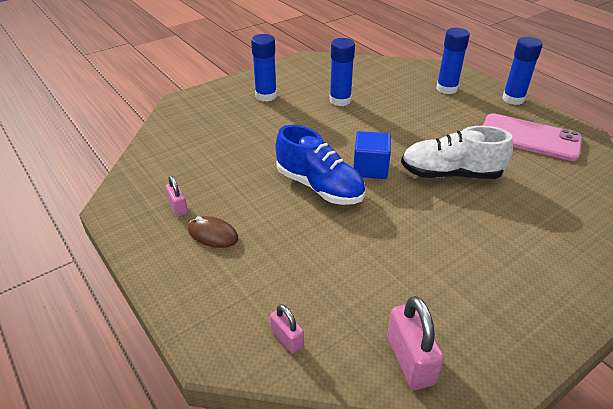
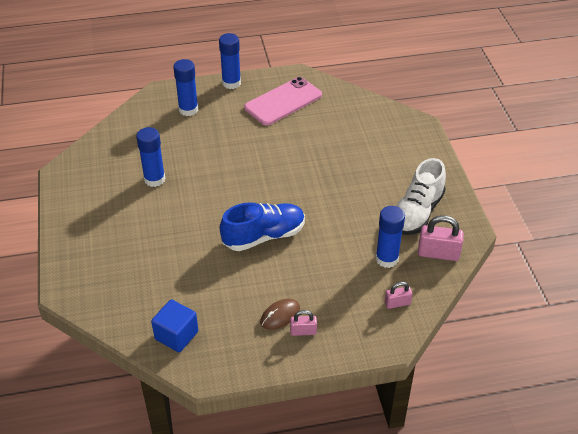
camera: 65 degrees left, 5 degrees up
pink padlock [165,176,188,217] -> pink padlock moved to [290,310,317,336]
blue glue stick [251,34,277,102] -> blue glue stick moved to [376,206,405,268]
blue cube [353,131,391,179] -> blue cube moved to [151,299,198,352]
white shoe [401,126,513,179] -> white shoe moved to [397,158,446,235]

